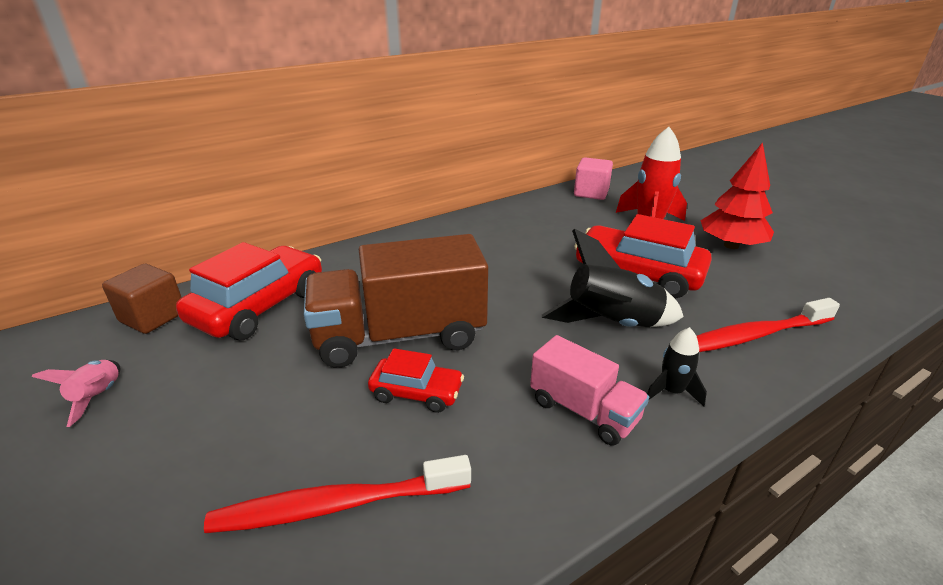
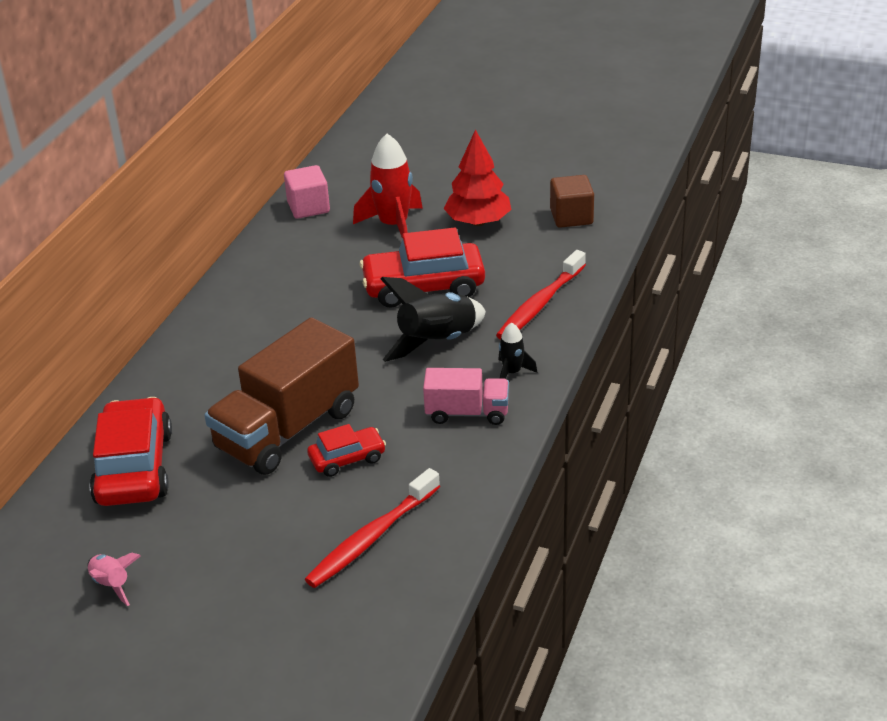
camera: 35 degrees left, 5 degrees up
brown cube [102,264,182,334] -> brown cube moved to [550,175,594,228]

